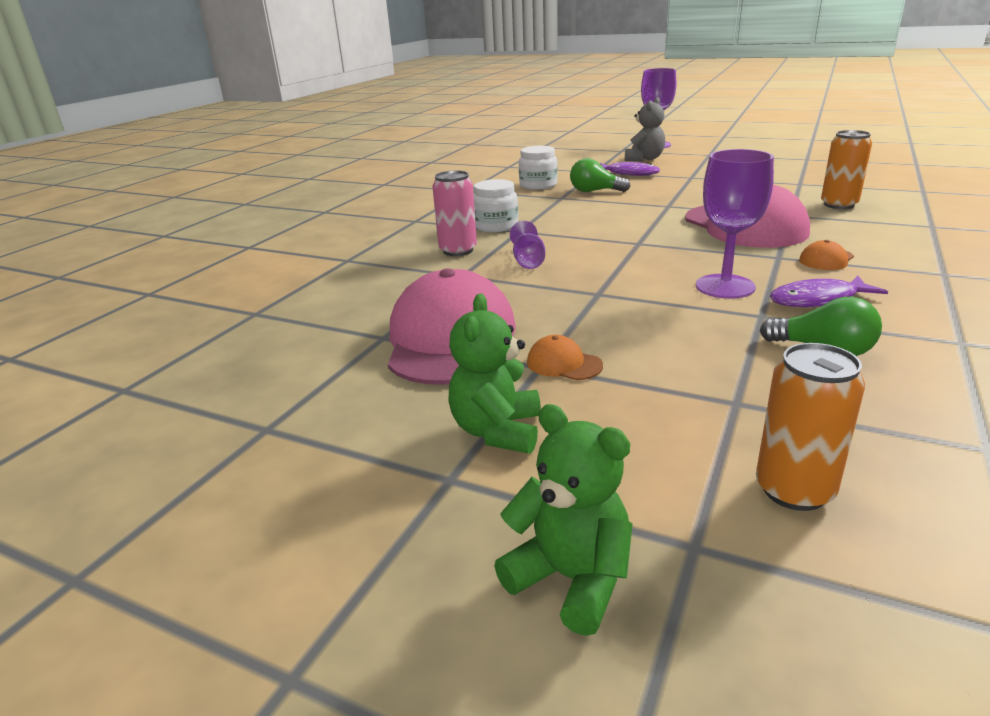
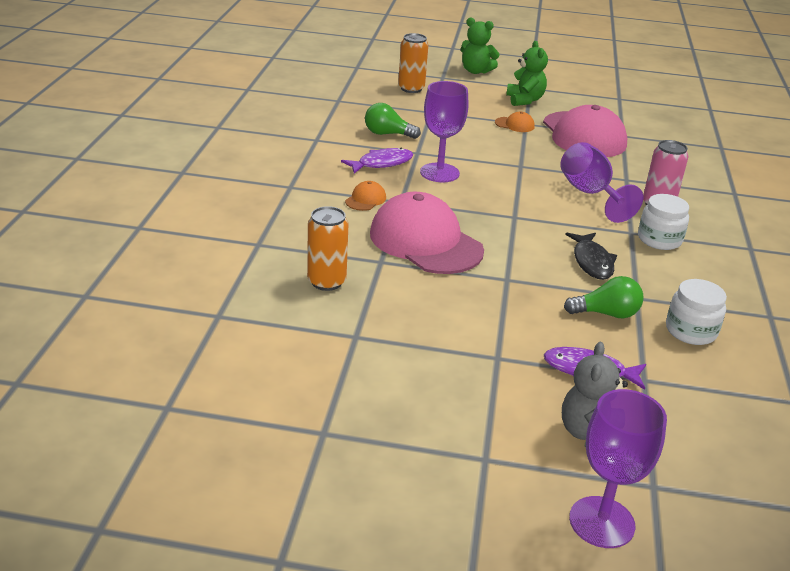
camera: 160 degrees right, 5 degrees up
purple goblet [510,221,545,269] -> purple goblet [560,142,643,223], size x1.72
none -> black fish [565,233,617,280]

